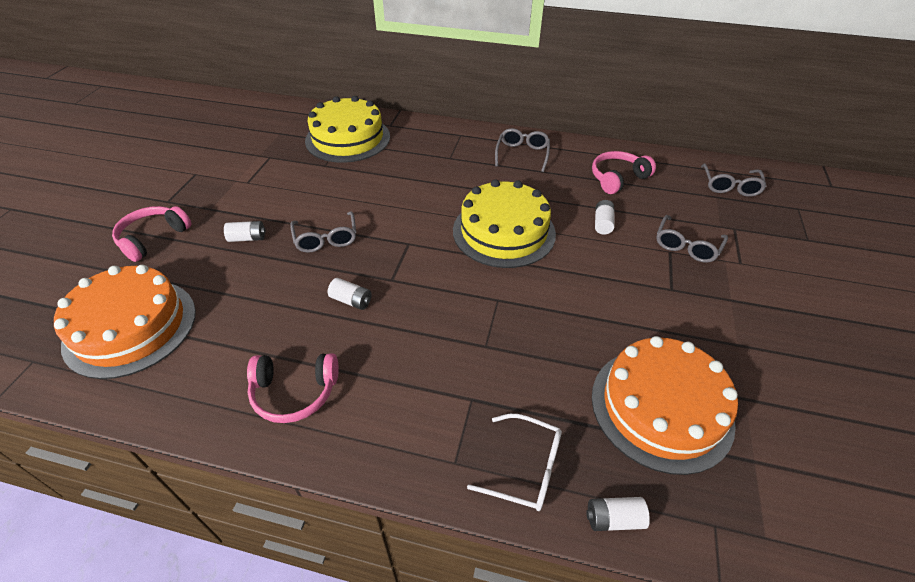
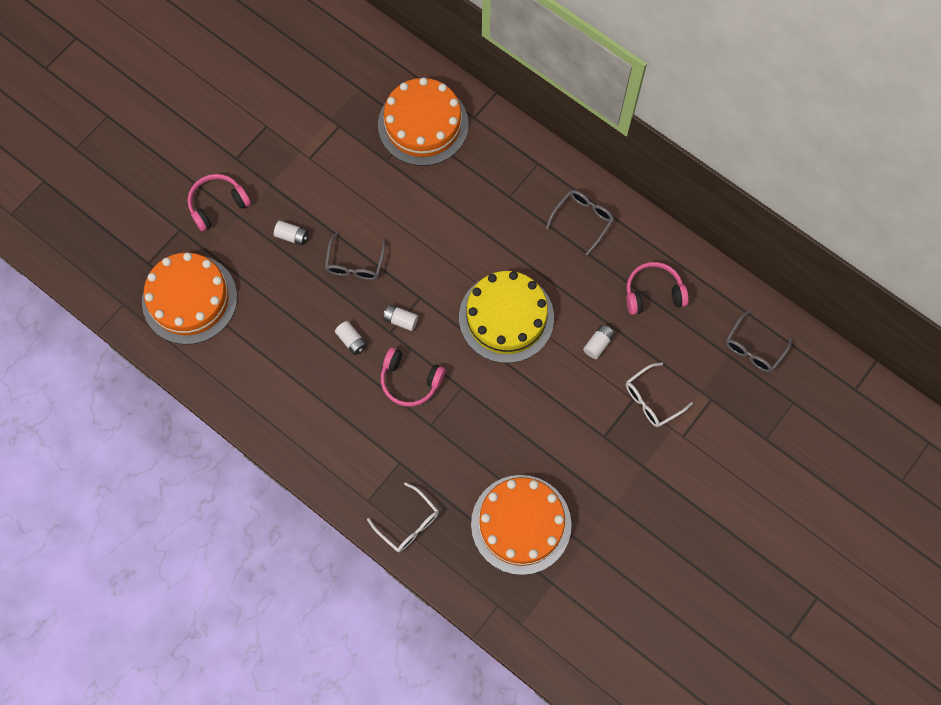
camera: 25 degrees right, 25 degrees up
pink headphones [247,353,339,423] -> pink headphones moved to [381,347,445,407]
yellow cake [305,96,390,163] -> orange cake [378,77,469,166]
white battery [586,497,650,531] -> white battery moved to [383,304,418,331]
grey glasses [656,215,728,263] -> white glasses [626,362,693,427]

